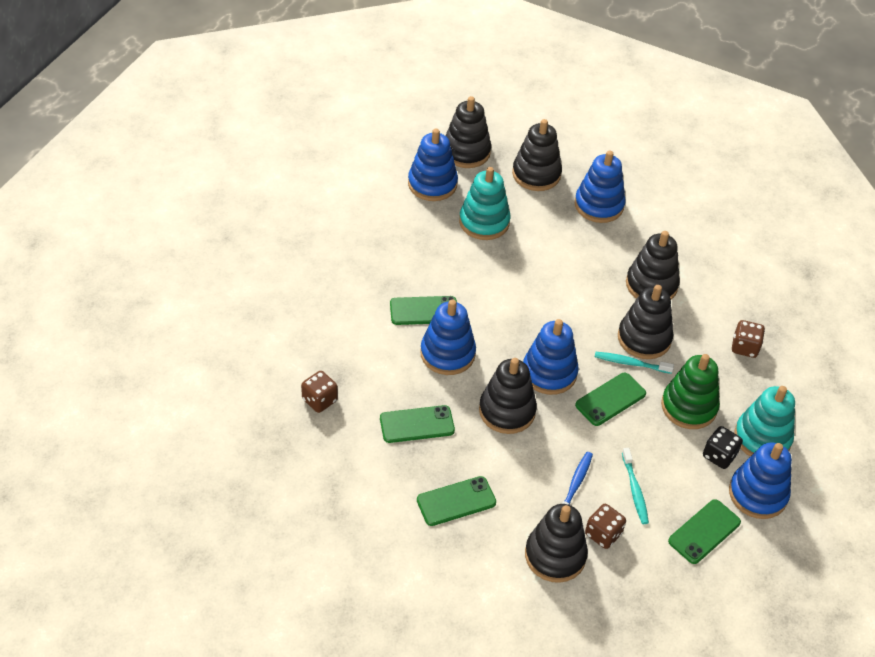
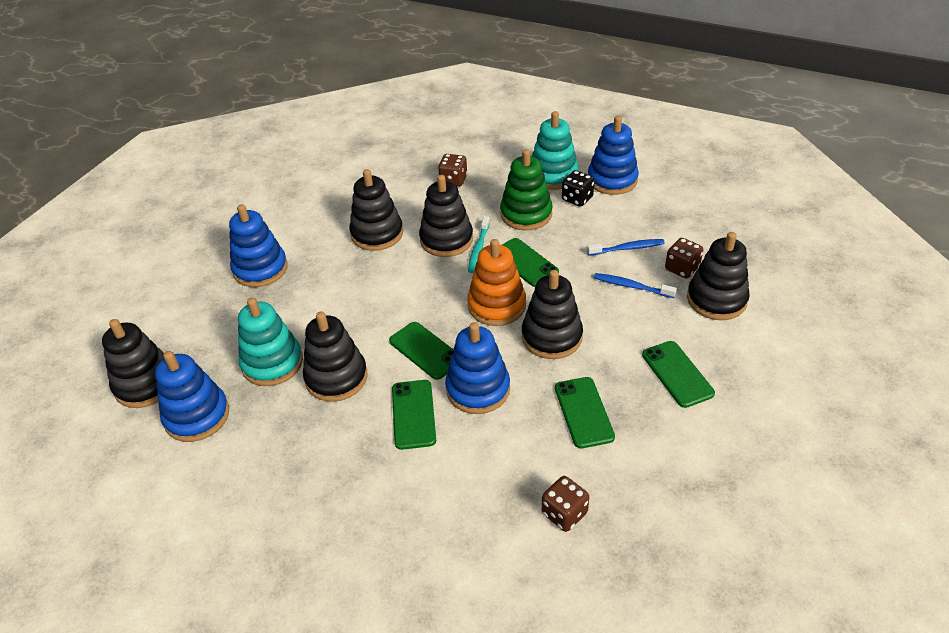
camera: 85 degrees left, 5 degrees down
black stacking toy [512,119,562,191] -> black stacking toy moved to [303,311,368,402]
blue stacking toy [523,319,579,395] -> orange stacking toy [467,239,526,326]
turquoise toothbrush [622,448,649,524] -> blue toothbrush [587,239,665,256]
green phone [668,499,741,564] -> green phone moved to [389,322,453,380]

